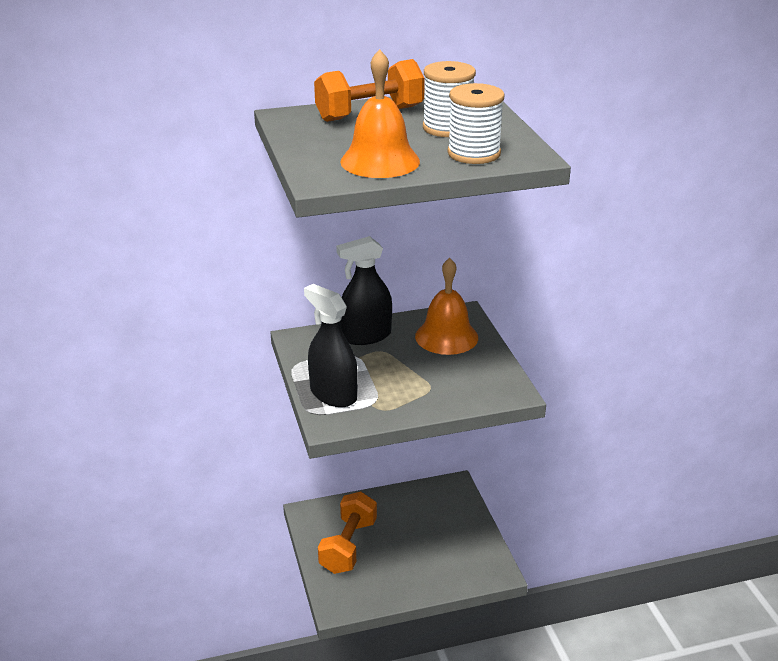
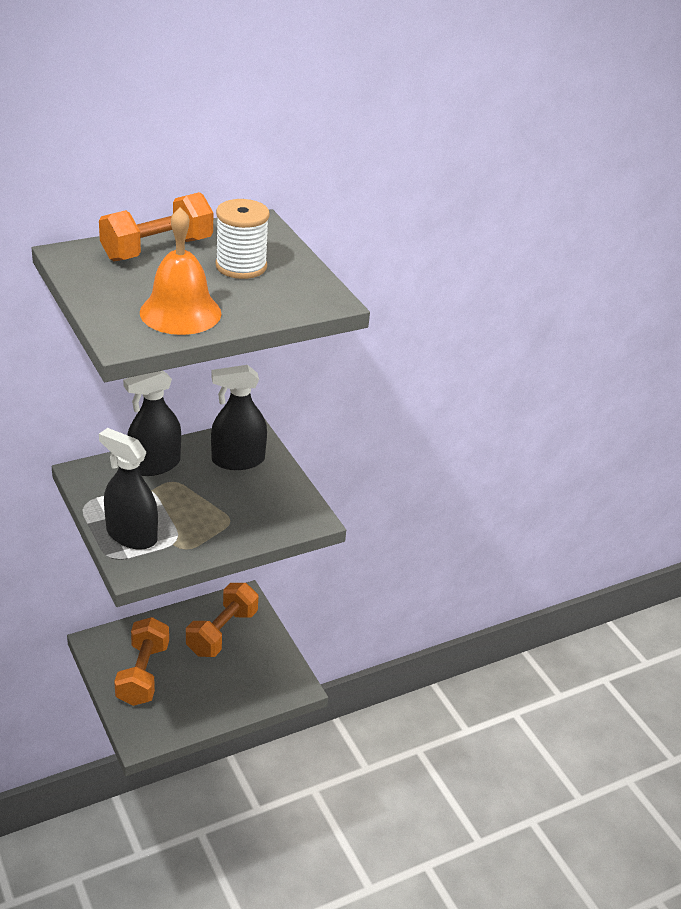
camera: 15 degrees left, 5 degrees up
orange bell [415,258,478,355] -> black spray bottle [211,365,267,470]
white spool [447,83,505,164] -> none
none -> orange dumbbell [186,583,258,657]

